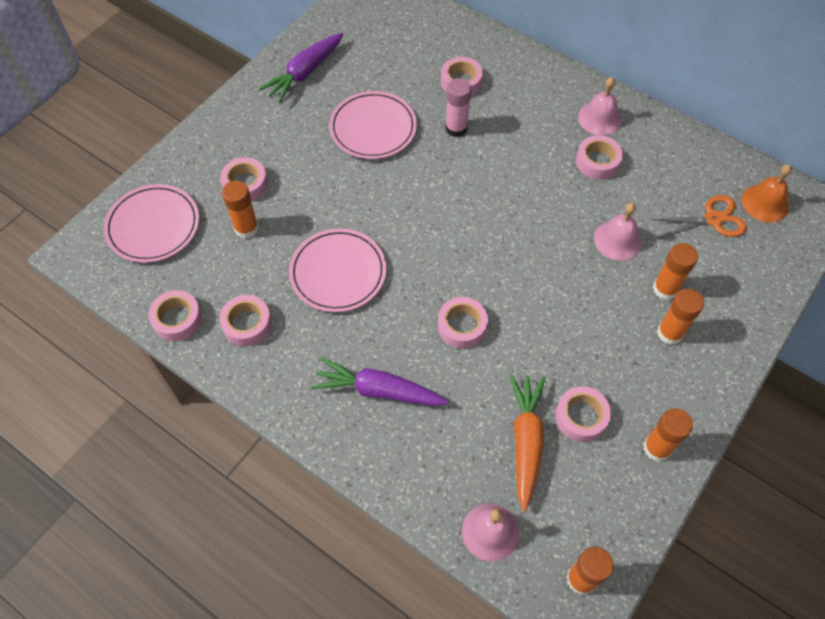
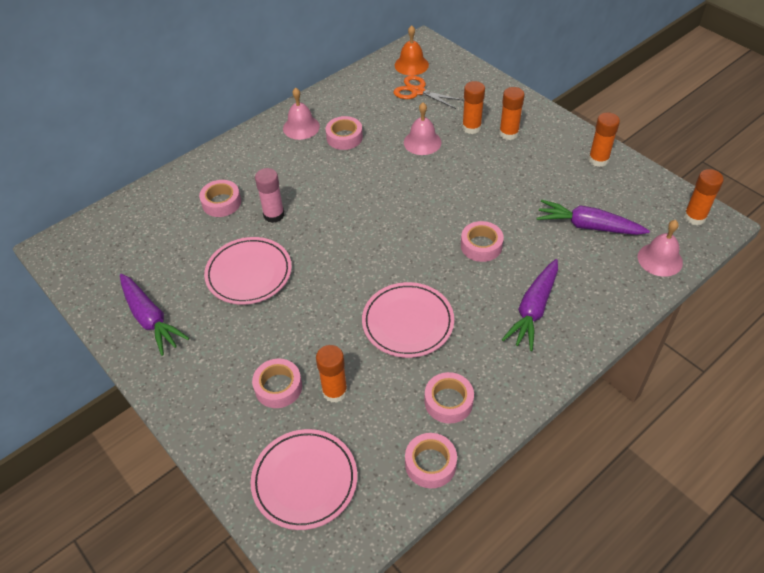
camera: 75 degrees left, 10 degrees down
orange carrot [510,374,545,512] -> purple carrot [537,200,650,235]
pink tape [555,386,611,442] -> none
orange scissors [652,195,747,238] -> orange scissors turned 60 degrees counterclockwise [394,75,463,109]

